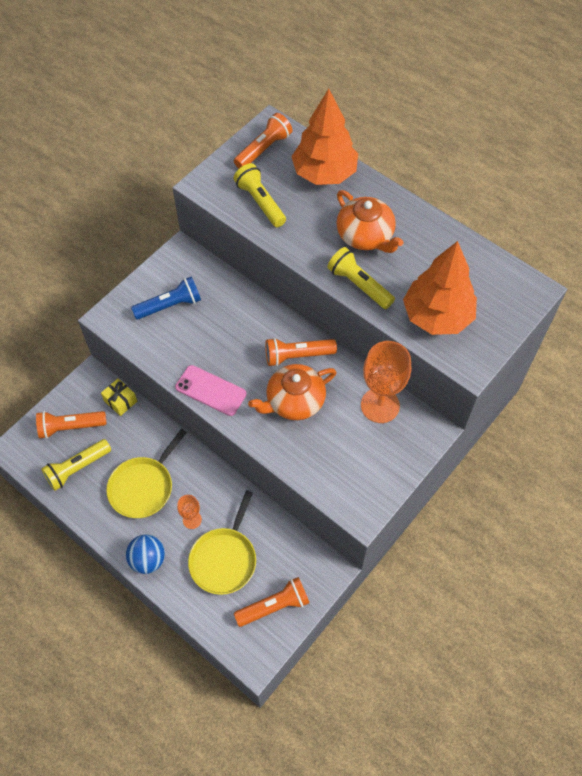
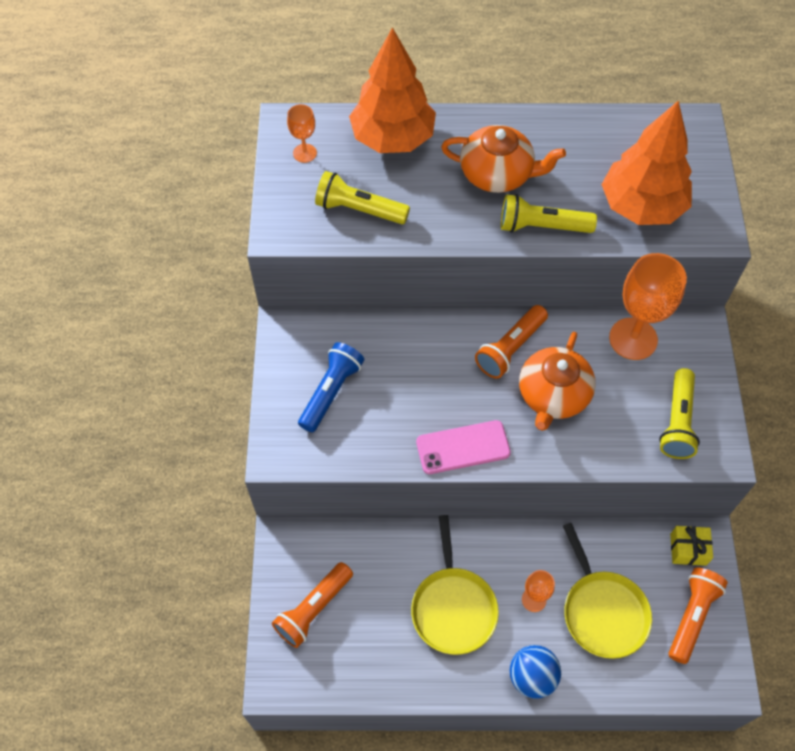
camera: 40 degrees left, 0 degrees up
yellow flashlight [41,439,111,491] -> yellow flashlight moved to [659,368,700,459]
yellow gift [101,378,137,416] -> yellow gift moved to [670,526,713,566]
orange flashlight [234,113,292,168] -> orange goblet [287,104,317,163]

